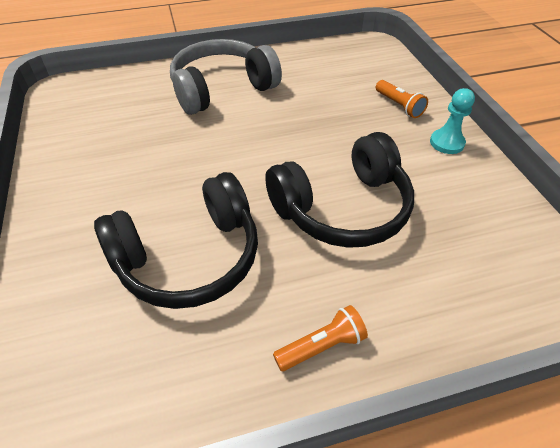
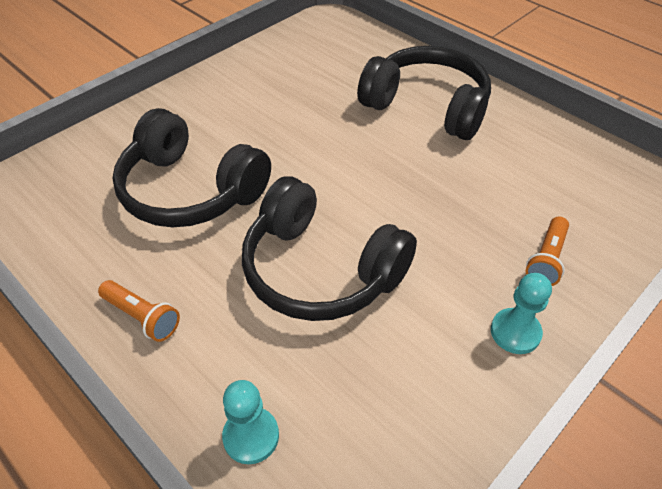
camera: 60 degrees right, 0 degrees up
grey headphones [170,39,282,115] -> black headphones [357,46,491,140]
none -> turquoise pawn [222,380,279,464]

